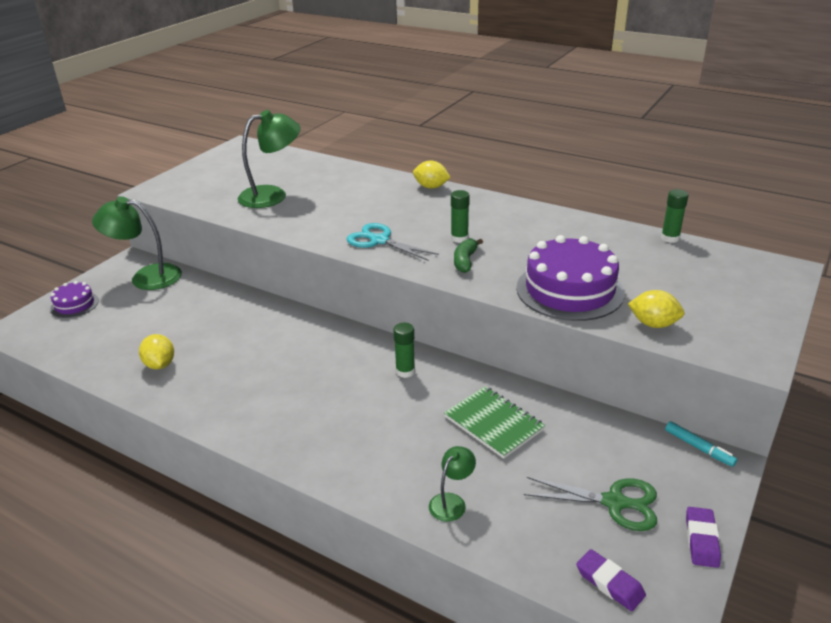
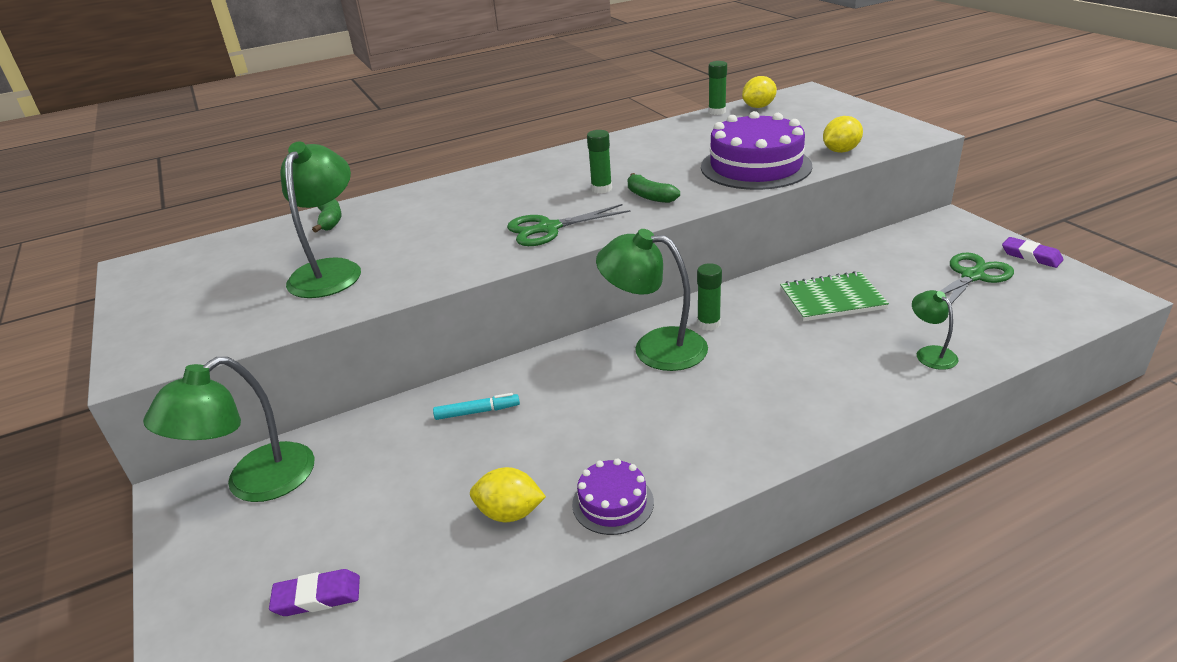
camera: 55 degrees left, 0 degrees up
purple cake [50,281,99,318] -> purple cake moved to [572,458,654,535]
turquoise scissors [347,223,439,261] -> green scissors [507,204,631,246]
yellow lemon [413,161,451,189] -> yellow lemon moved to [742,76,777,108]
purple eraser [576,549,646,611] -> purple eraser moved to [269,569,360,616]
turquoise marker [665,421,737,467] -> turquoise marker moved to [433,393,520,420]
none -> green banana [312,199,342,233]
none -> green lamp [596,229,708,371]

